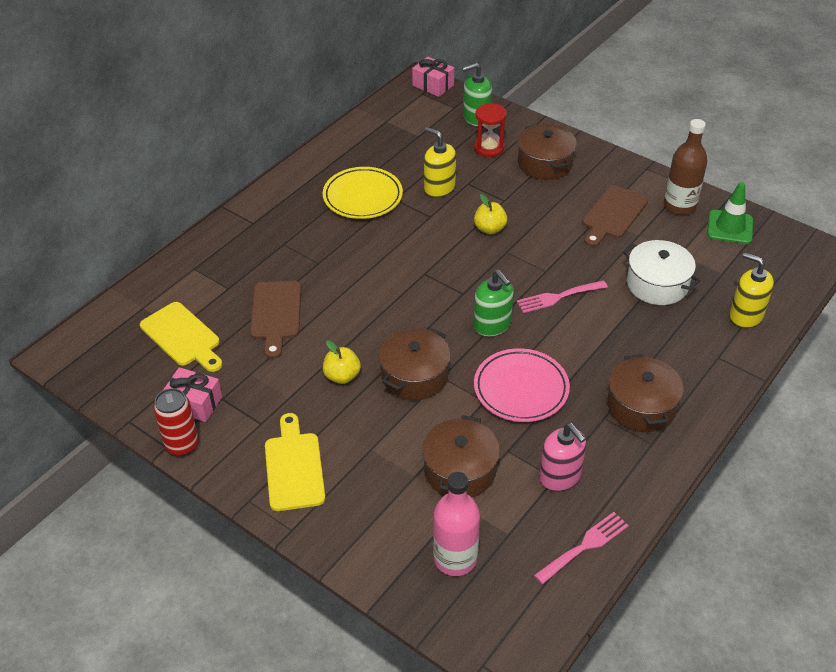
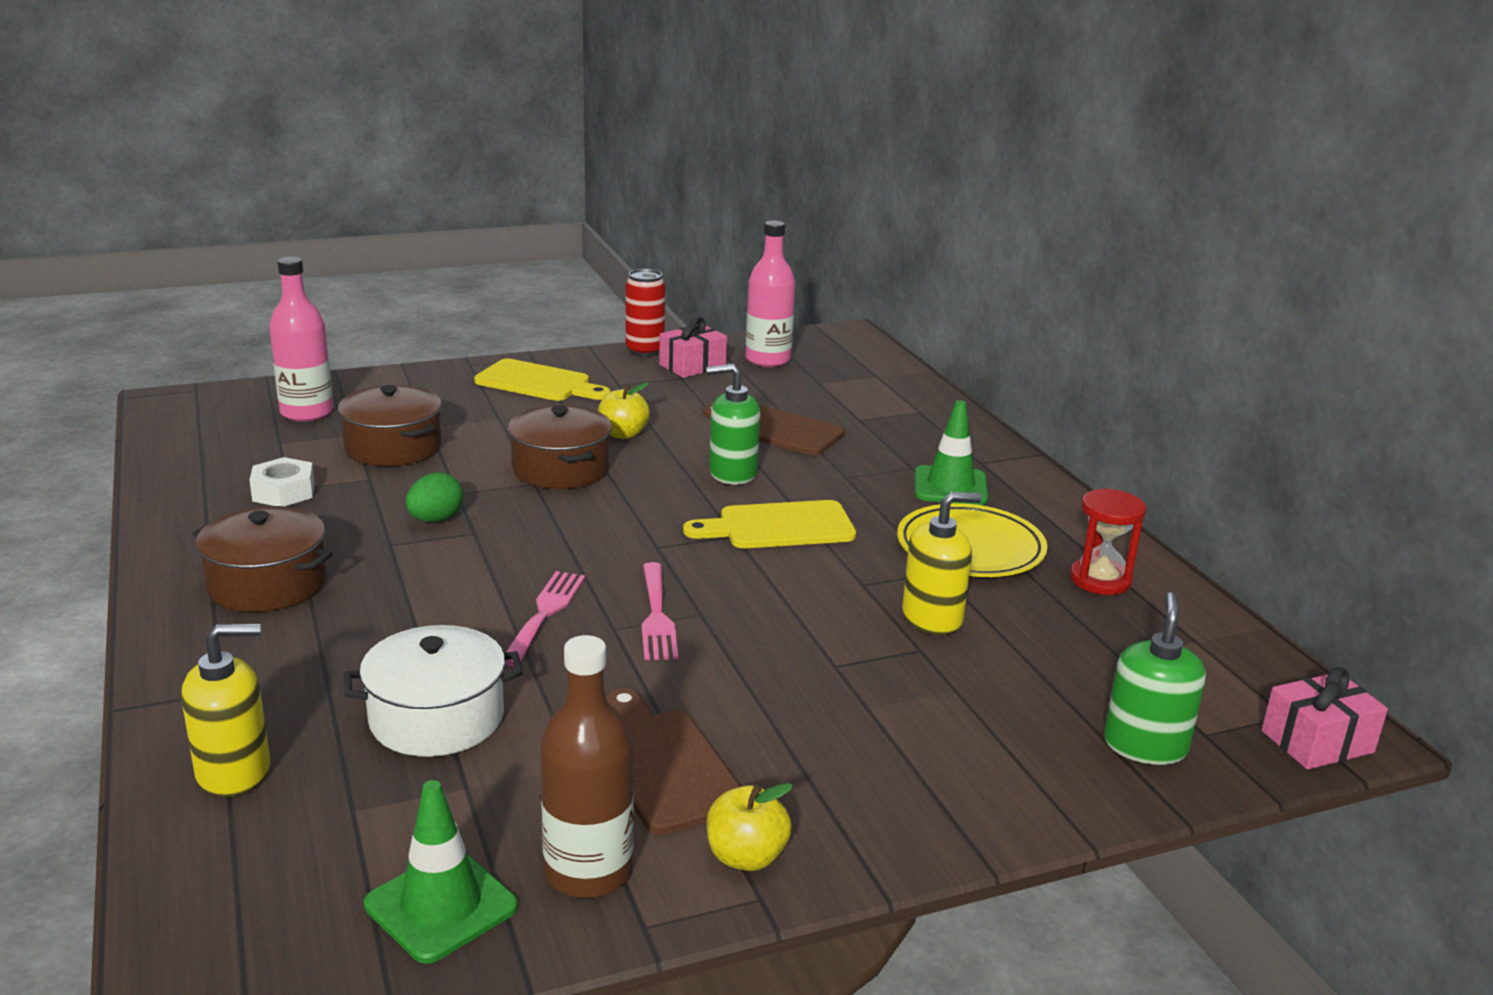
camera: 120 degrees right, 20 degrees down
yellow cutting board [140,302,222,372] -> yellow cutting board moved to [683,500,856,548]
red hourglass [474,103,506,157] -> red hourglass moved to [1070,488,1146,595]
yellow apple [474,194,507,234] -> yellow apple moved to [707,783,793,871]
green soap dispenser [474,270,514,336] -> green soap dispenser moved to [706,364,761,485]
pink plate [474,348,570,422] -> green egg [406,472,463,522]
brown pot [518,124,577,180] -> none
pink fork [534,512,629,584] -> pink fork moved to [642,562,678,660]
pink soap dispenser [539,423,586,492] -> white nut [249,457,315,506]
none -> pink bottle [745,221,795,367]
none -> green traffic cone [915,400,988,505]

